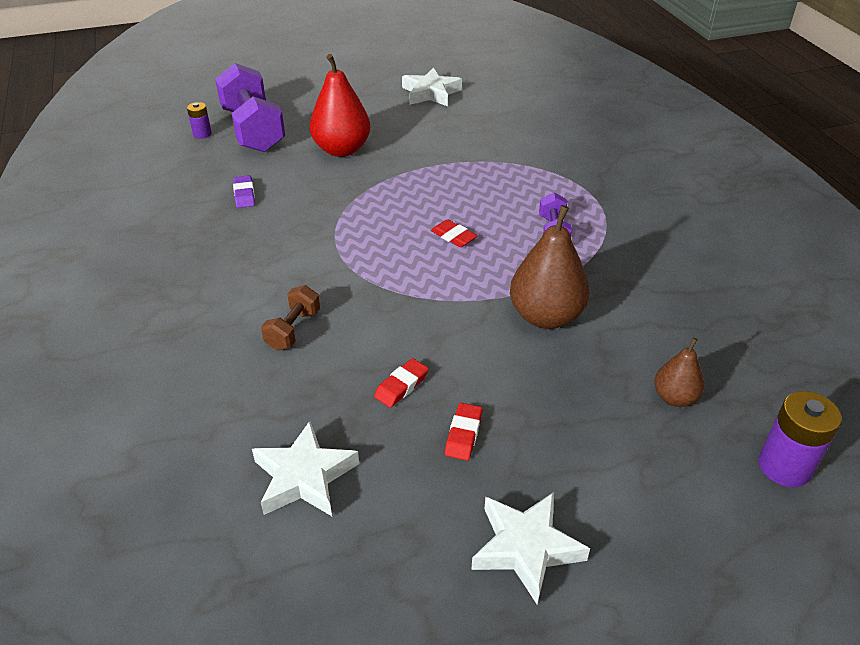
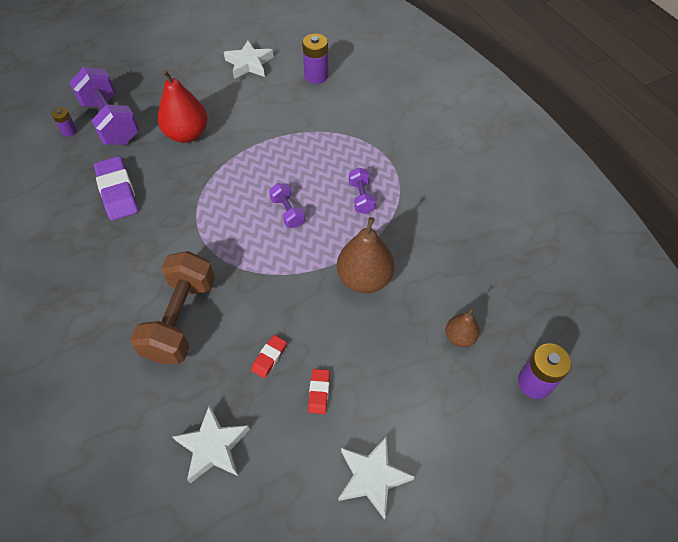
camera: 10 degrees left, 15 degrees up
purple eraser [233,175,255,208] -> purple eraser [94,156,138,221], size x1.97
brown dumbbell [261,285,320,350] -> brown dumbbell [130,251,215,364], size x2.03
red eraser [431,219,477,247] -> purple dumbbell [269,183,305,228]
none -> purple battery [302,33,329,84]

